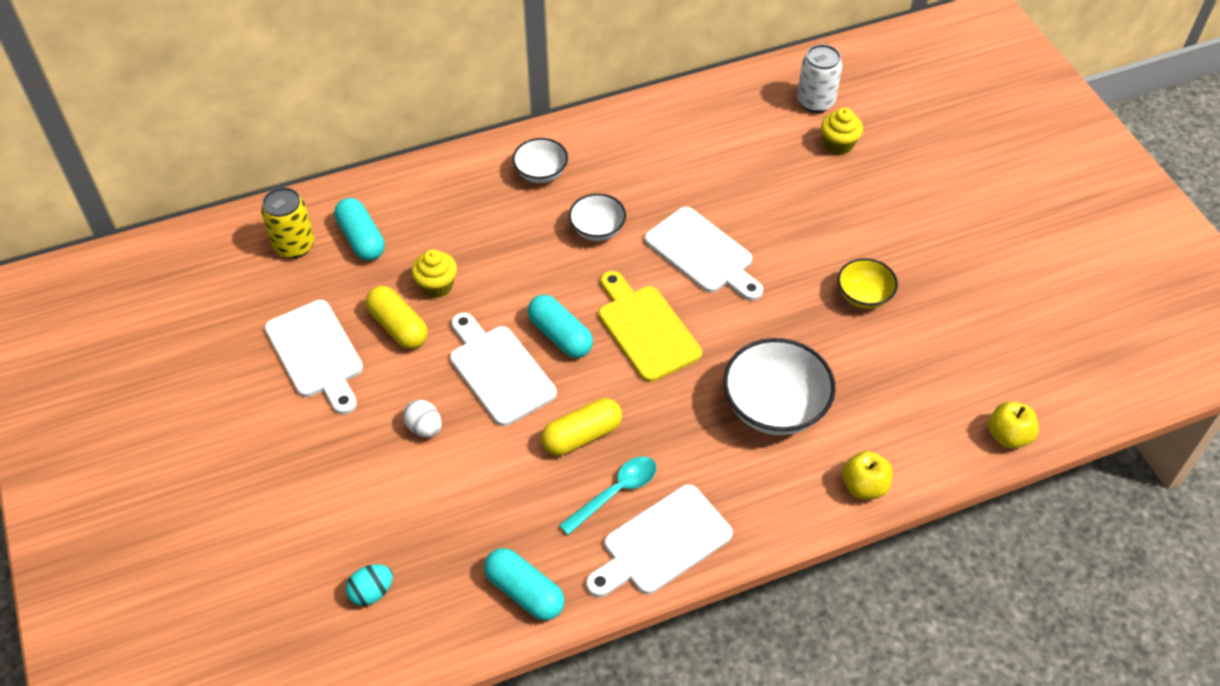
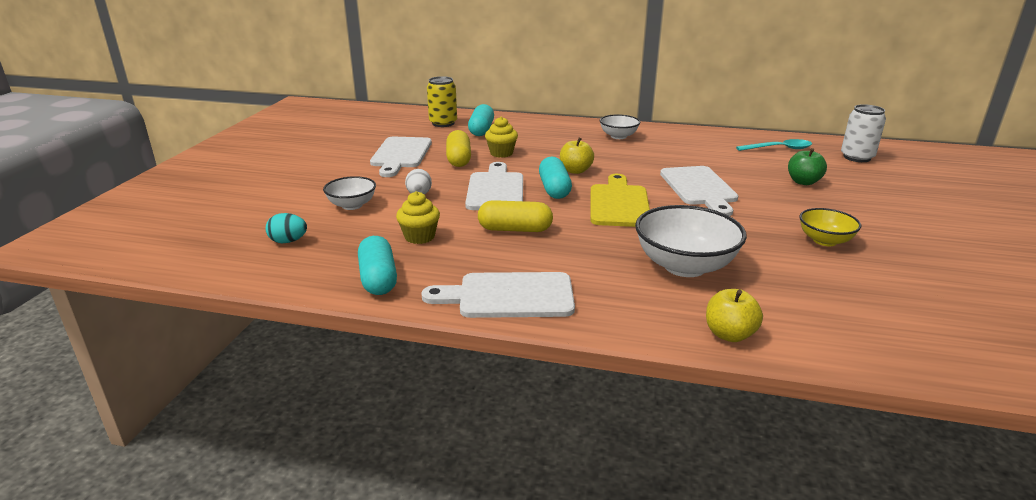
camera: 35 degrees right, 25 degrees down
turquoise spoon [559,456,657,535] -> turquoise spoon moved to [736,139,812,151]
white bowl [569,193,626,241] -> white bowl moved to [323,176,376,210]
yellow cupcake [821,108,863,155] -> yellow cupcake moved to [396,191,440,244]
yellow apple [988,401,1039,449] -> yellow apple moved to [560,137,594,174]
none -> green apple [788,148,827,185]

